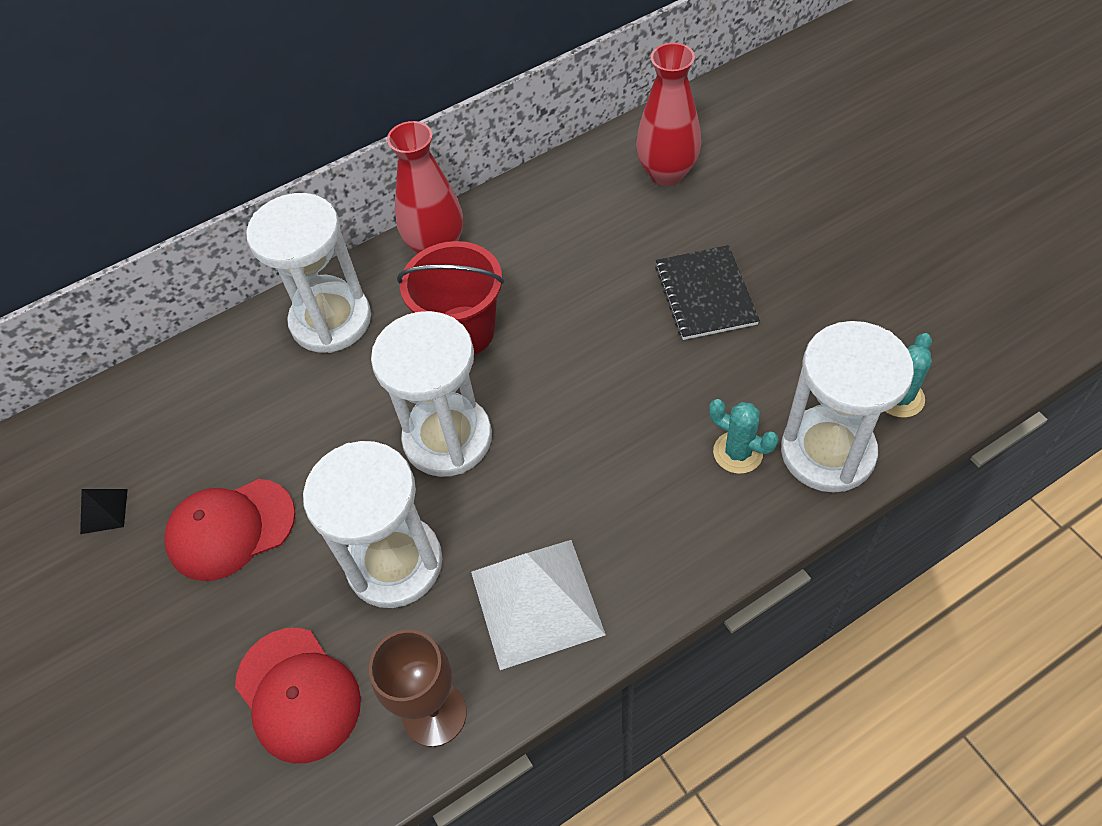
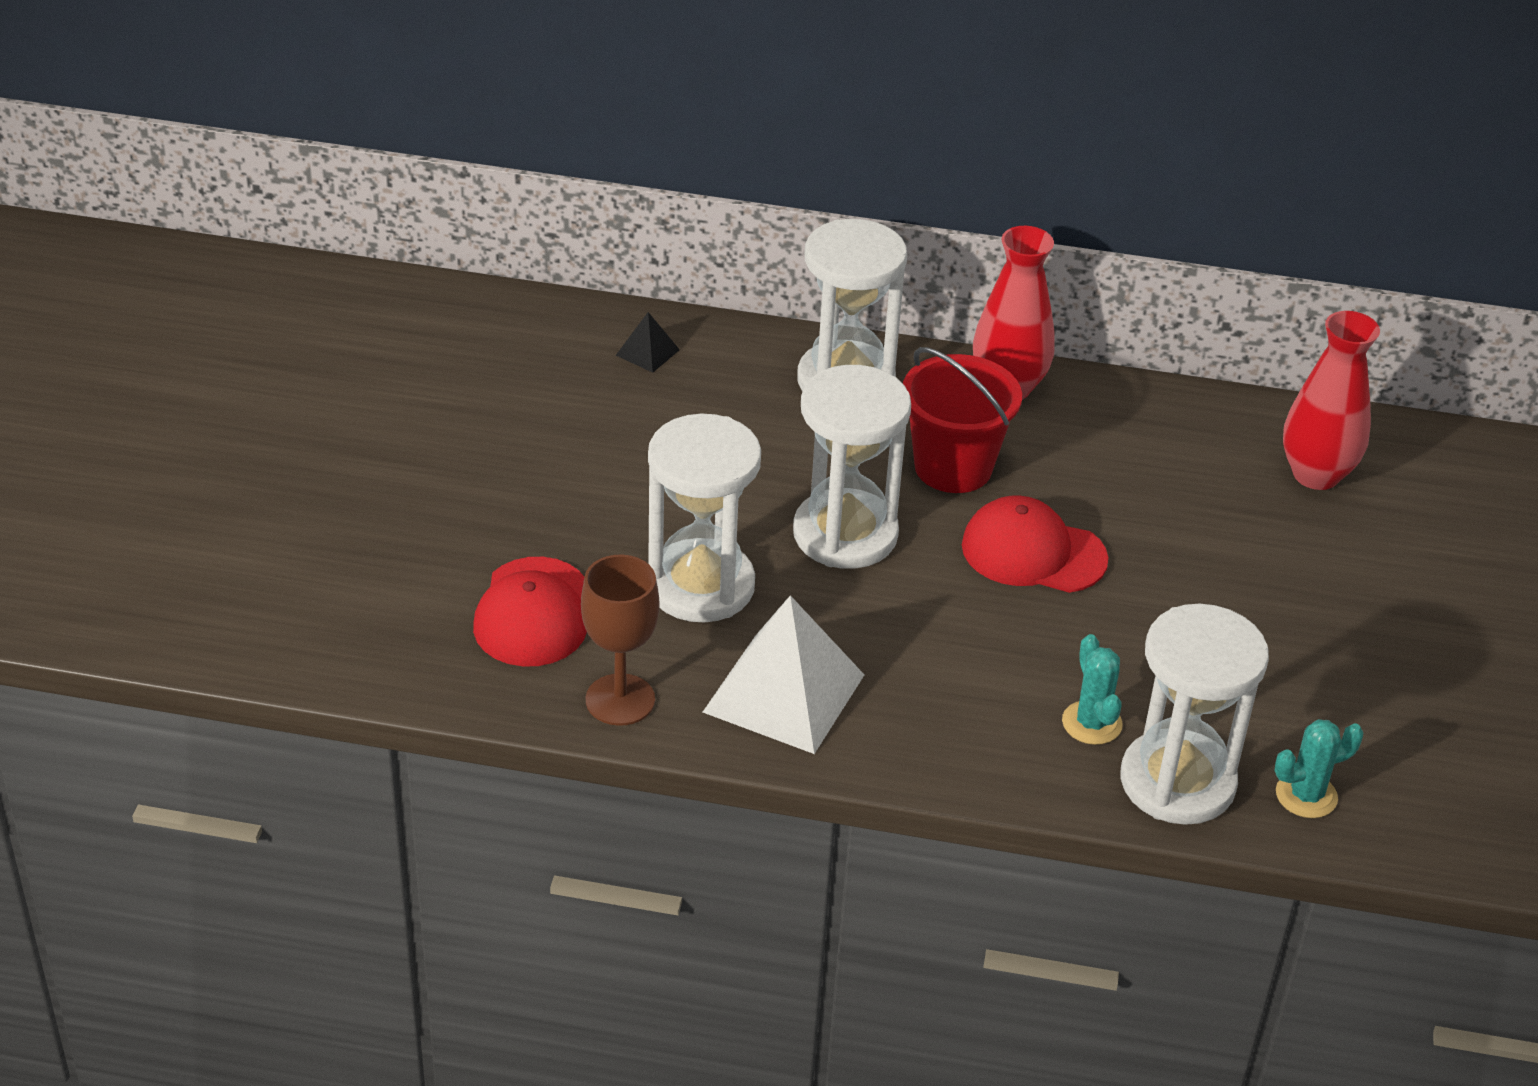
camera: 35 degrees right, 15 degrees down
black pyramid [80,489,128,534] -> black pyramid moved to [616,312,680,373]
red cap [164,479,295,581] -> red cap moved to [962,495,1108,593]
black notebook [655,245,760,340] -> none

